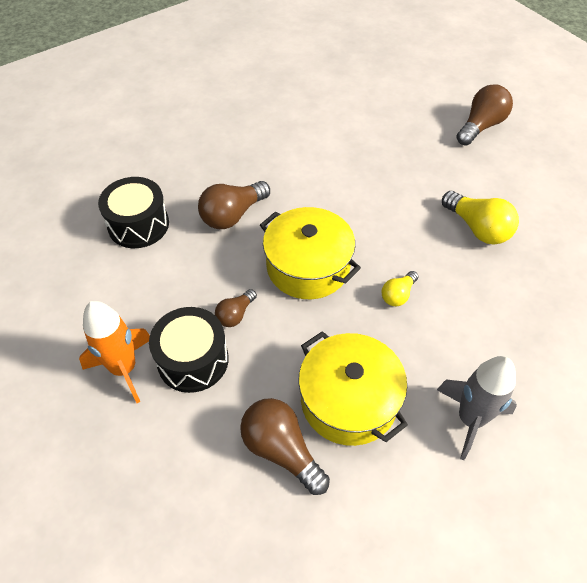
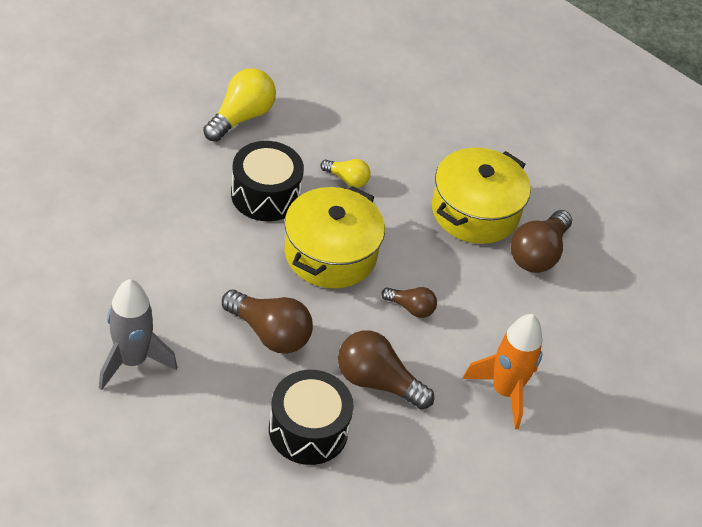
camera: 110 degrees left, 5 degrees down
black drum [149,307,229,393] -> black drum moved to [231,141,304,221]
grey rocket [437,356,517,460] -> grey rocket moved to [99,279,177,390]
brown light bulb [456,84,513,145] -> brown light bulb moved to [338,330,434,410]

